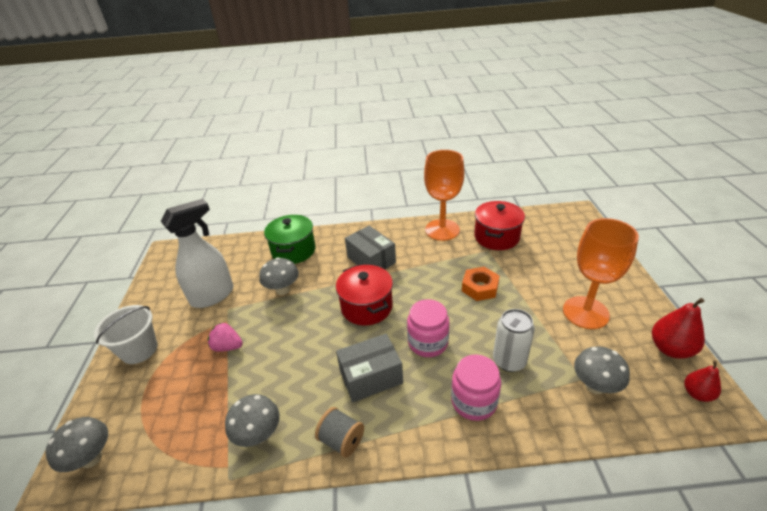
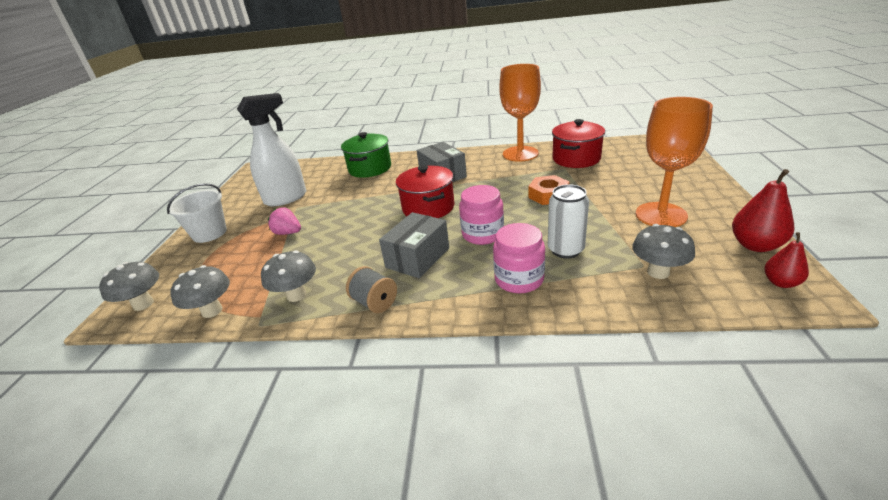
camera: 10 degrees right, 5 degrees down
grey mushroom [259,257,299,295] -> grey mushroom moved to [171,265,230,318]
grey box [336,334,403,402] -> grey box turned 45 degrees counterclockwise [379,212,449,278]

